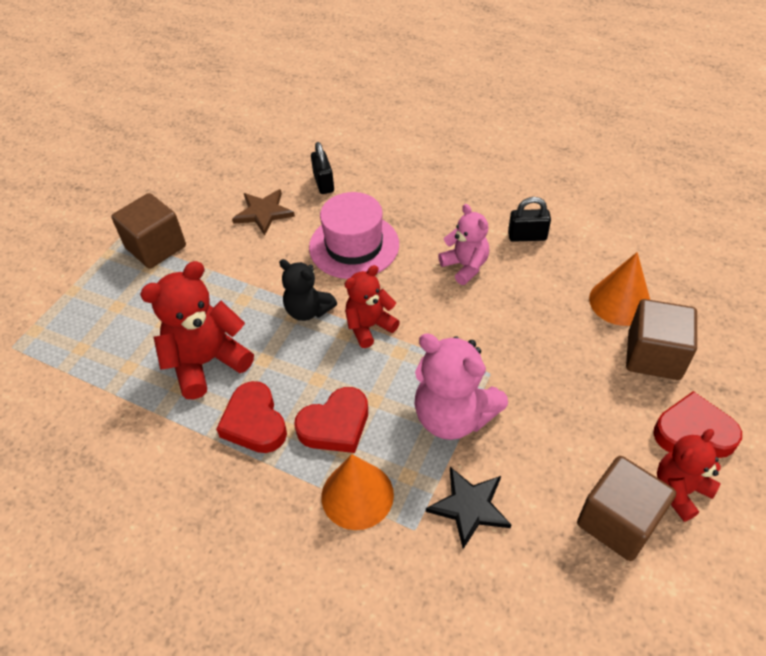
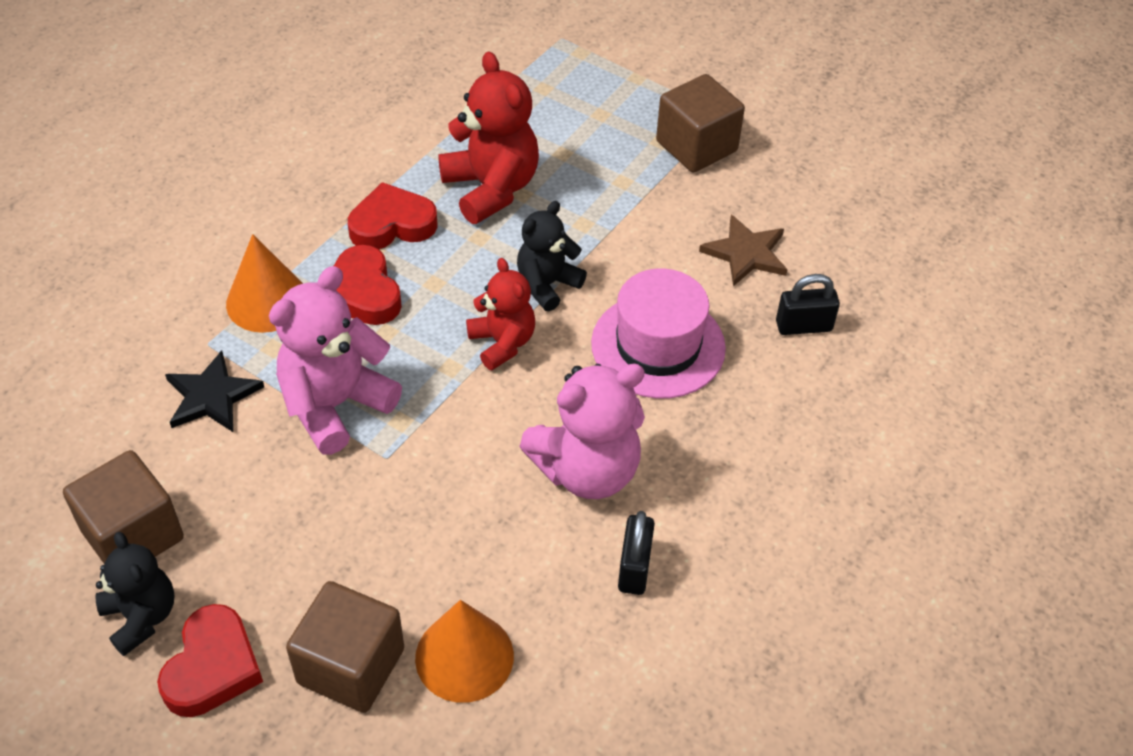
camera: 95 degrees right, 0 degrees up
pink teddy bear [438,204,489,285] -> pink teddy bear [519,364,645,499], size x1.59
red teddy bear [657,429,721,522] -> black teddy bear [95,532,174,656]

